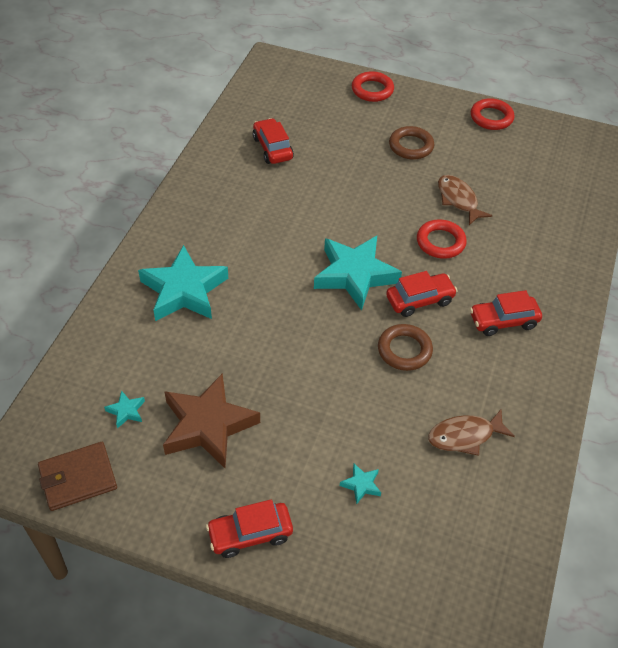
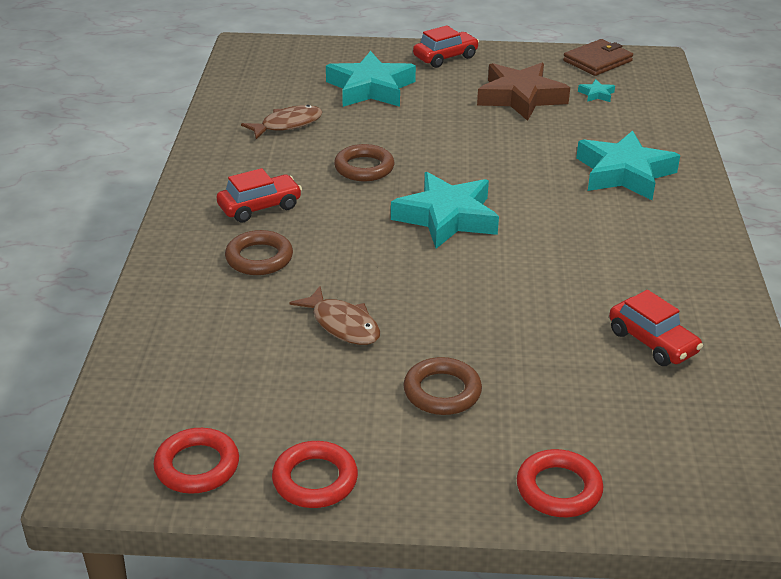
camera: 165 degrees right, 15 degrees down
turquoise star [340,463,381,504] -> turquoise star [326,51,416,107], size x2.46
red car [386,271,457,317] -> none
red ring [417,219,467,259] -> red ring moved to [153,428,239,494]
none -> brown ring [225,230,293,275]

